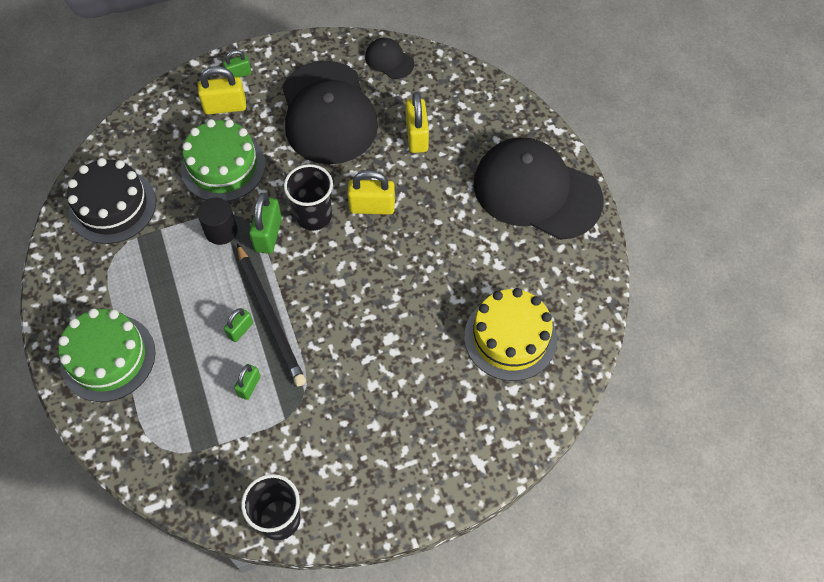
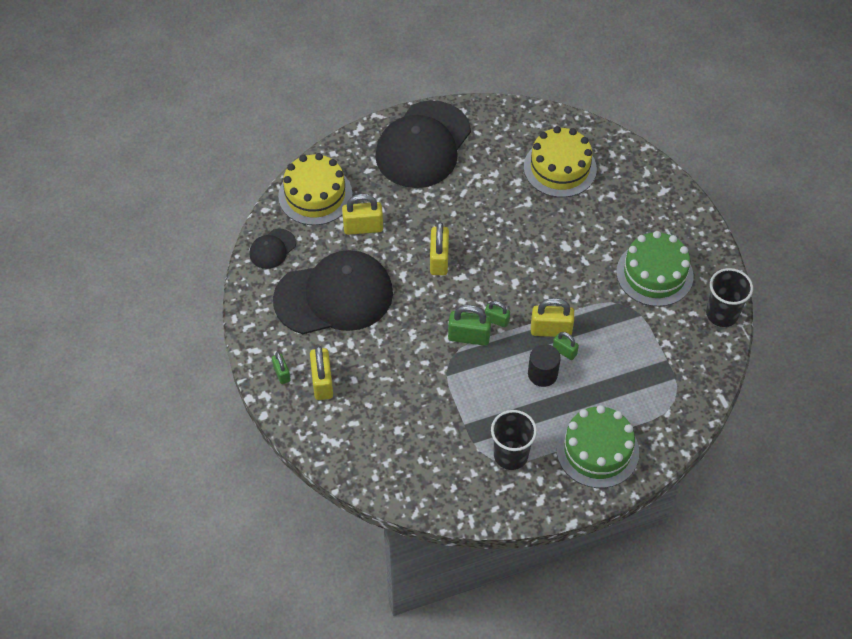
camera: 90 degrees left, 5 degrees down
black cake [67,158,156,244] -> none
green cake [181,119,265,202] -> green cake moved to [616,231,693,307]
black cylinder [197,198,238,245] -> black cylinder moved to [528,344,561,387]
green padlock [234,364,261,400] -> green padlock moved to [485,301,510,327]
black pencil [237,244,306,386] -> yellow padlock [531,298,574,337]
black cup [284,164,333,231] -> black cup moved to [491,410,537,470]
none -> yellow cake [278,153,352,225]

